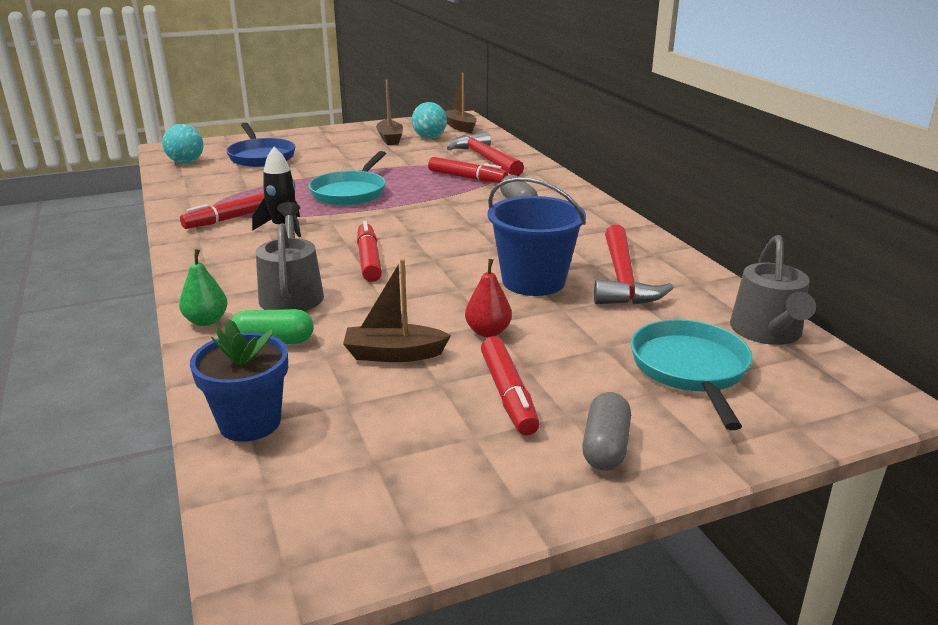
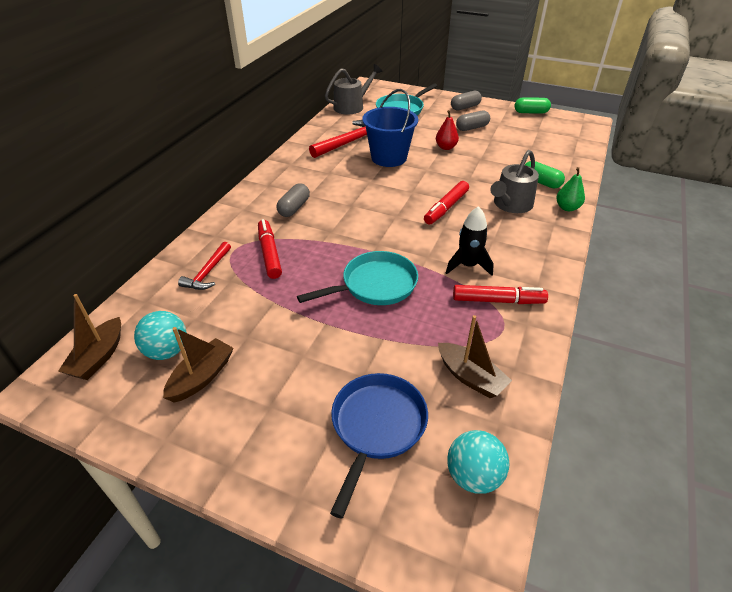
camera: 135 degrees left, 15 degrees up
blue flower pot [190,319,288,442] -> none
brown boat [343,259,451,362] -> brown boat moved to [438,315,512,398]
red hammer [447,131,524,176] -> red hammer [178,242,231,290], size x0.60
red marker [481,336,540,435] -> grey capsule [456,110,490,131]
none -> green capsule [514,97,551,114]

